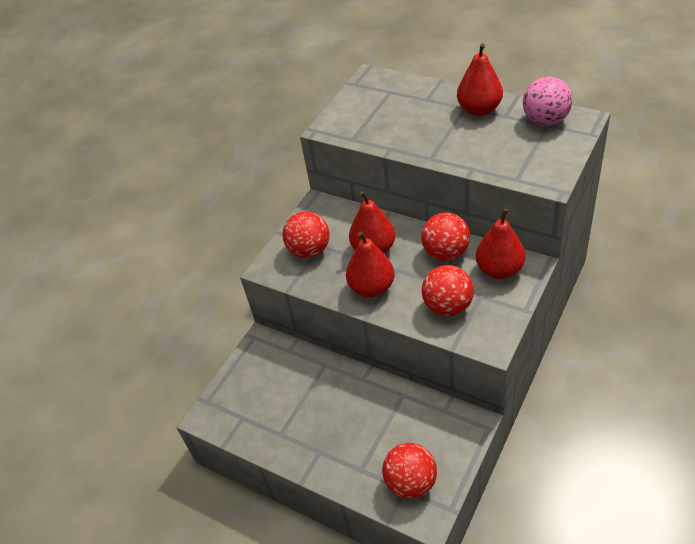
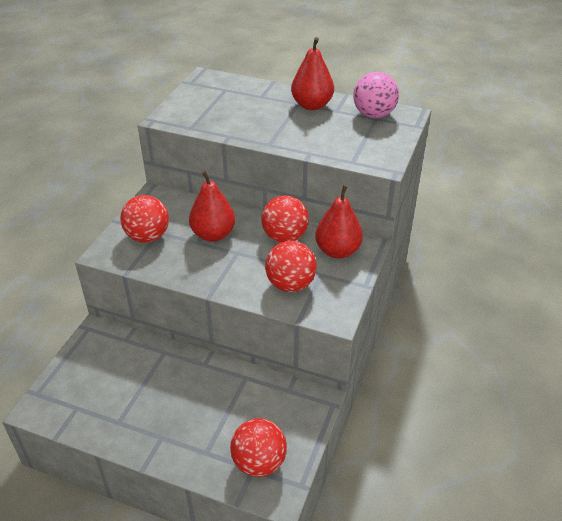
camera: 15 degrees left, 5 degrees down
red pear [346,231,394,297] -> none

